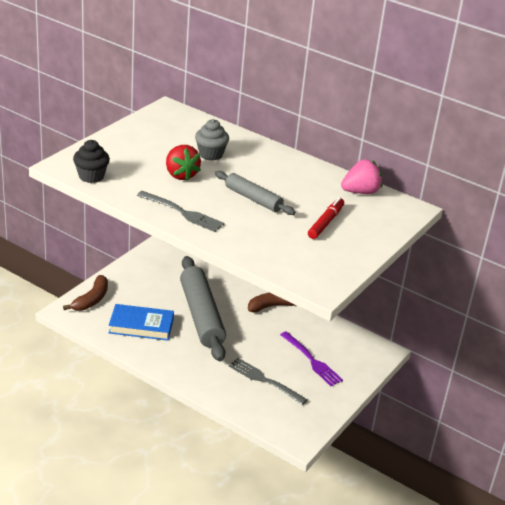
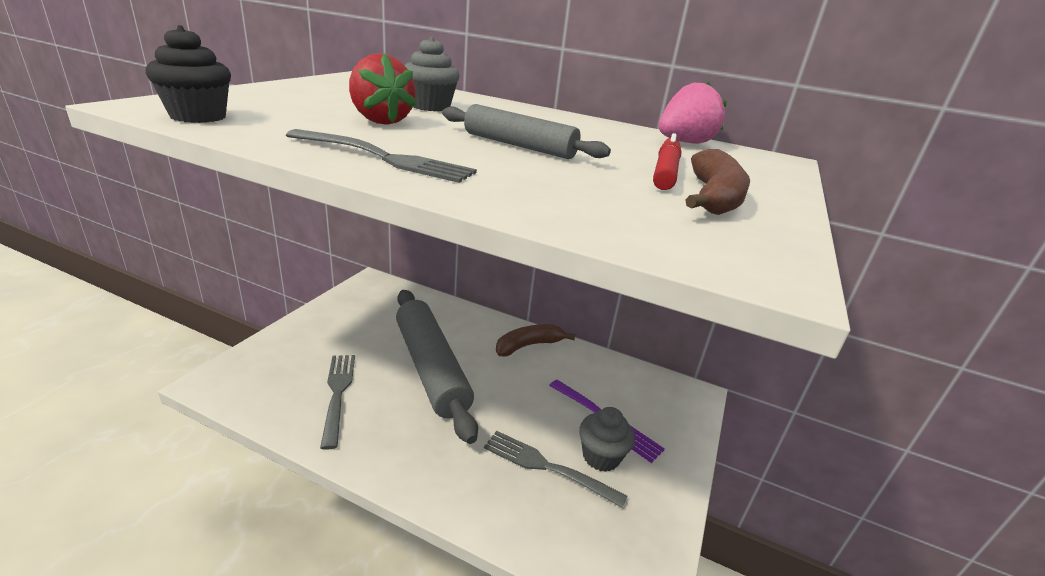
camera: 10 degrees left, 5 degrees down
brown banana [63,275,108,311] -> brown banana moved to [685,149,750,215]
blue book [109,304,174,341] -> grey fork [320,355,355,450]
none -> grey cupcake [579,407,635,472]

